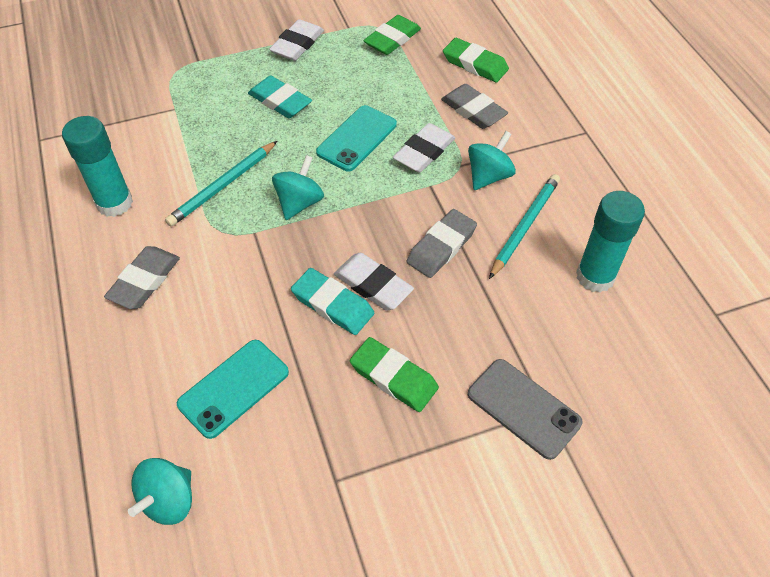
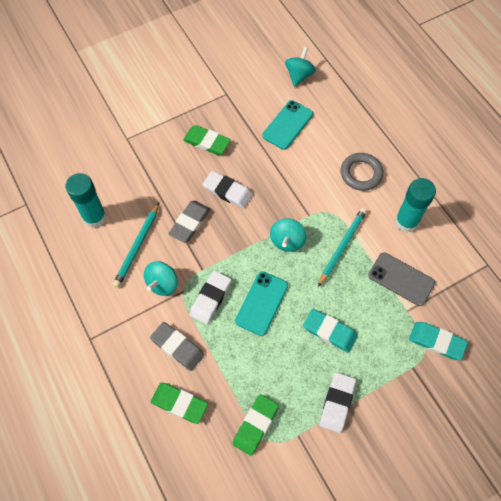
camera: 170 degrees right, 10 degrees up
grey eraser [104,246,180,309] -> grey ring [341,153,383,191]
turquoise eraser [291,268,374,335] -> turquoise eraser moved to [409,322,468,360]
grey phone [468,359,582,460] -> grey phone moved to [368,252,435,306]

